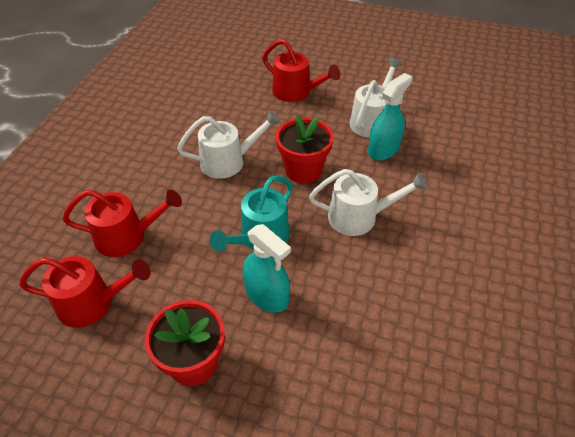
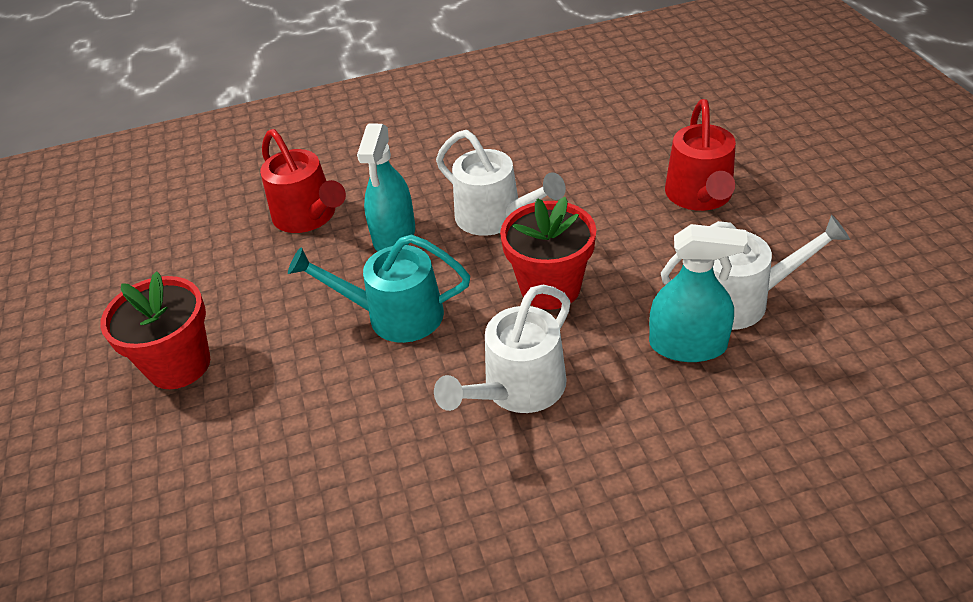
camera: 60 degrees right, 5 degrees down
red watering can [19,256,151,328] -> none
turquoise spray bottle [243,224,291,313] -> turquoise spray bottle moved to [357,124,415,251]
white watering can [309,169,428,236] -> white watering can turned 75 degrees clockwise [434,285,570,413]

